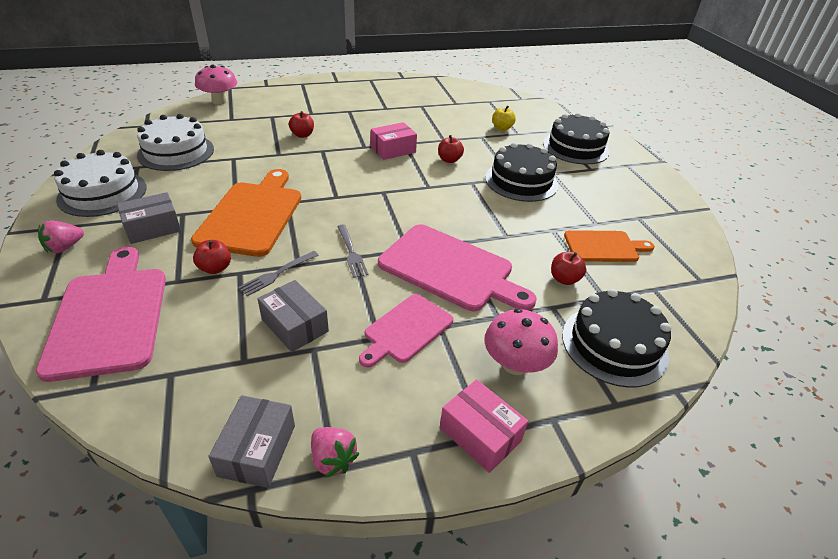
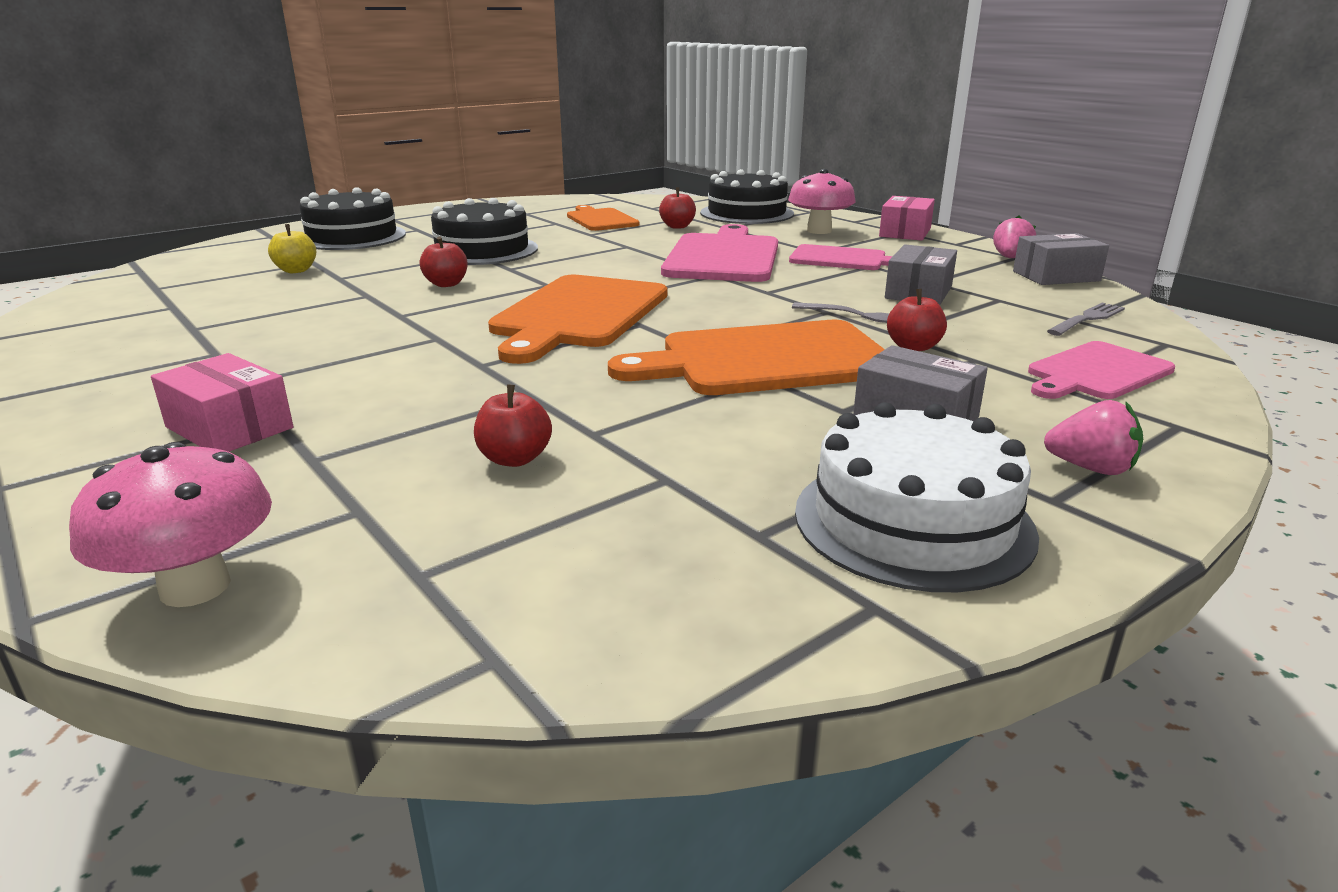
camera: 110 degrees left, 15 degrees down
pink cutting board [36,247,166,382] -> pink cutting board [1028,341,1175,399], size x0.60
white cake [137,114,214,171] -> none
red apple [289,111,314,138] -> red apple moved to [474,384,552,467]
grey fork [337,225,368,278] -> grey fork moved to [1047,303,1125,336]
pink box [371,122,417,160] -> pink box moved to [151,353,293,452]
none -> orange cutting board [488,275,667,364]

